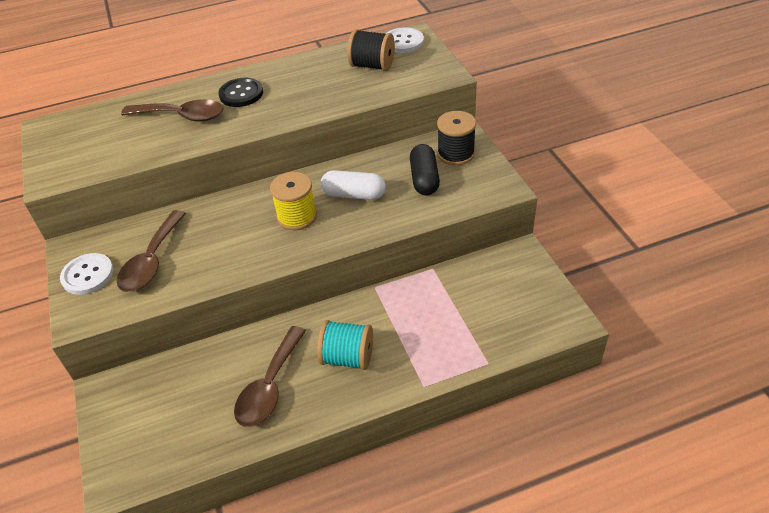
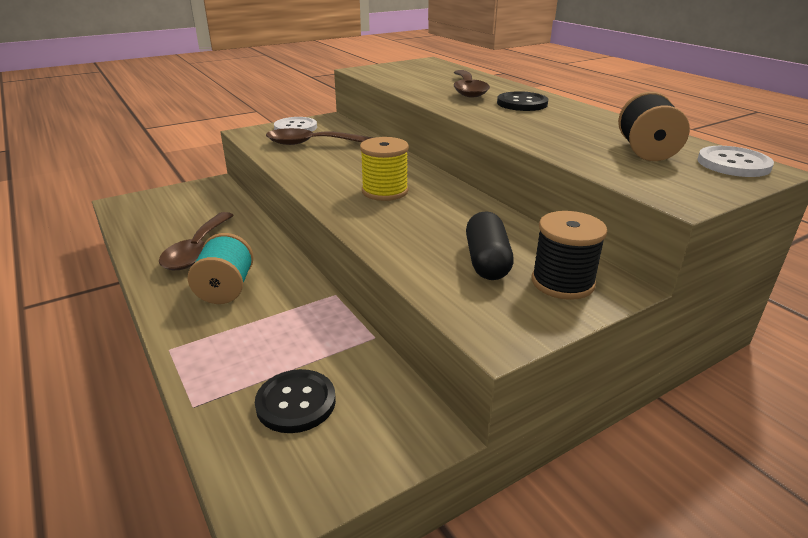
camera: 75 degrees right, 15 degrees down
brown spoon [234,326,306,427] -> brown spoon turned 90 degrees counterclockwise [159,212,234,270]
white capsule [320,170,386,200] -> none
black capsule [410,144,440,195] -> black capsule turned 75 degrees counterclockwise [466,211,514,280]
none -> black button [255,369,336,433]

